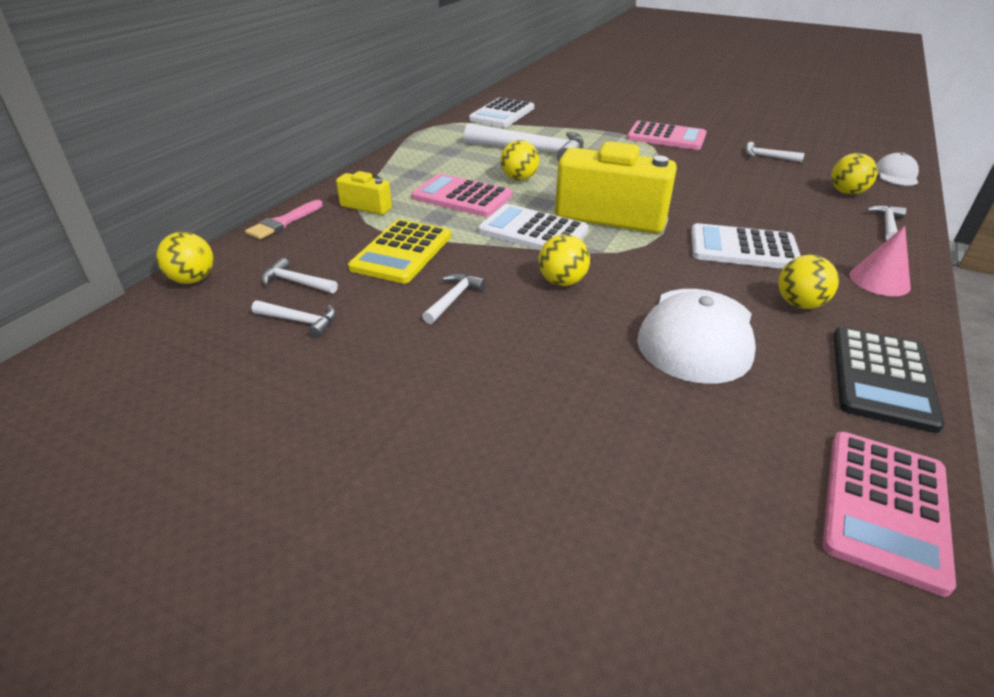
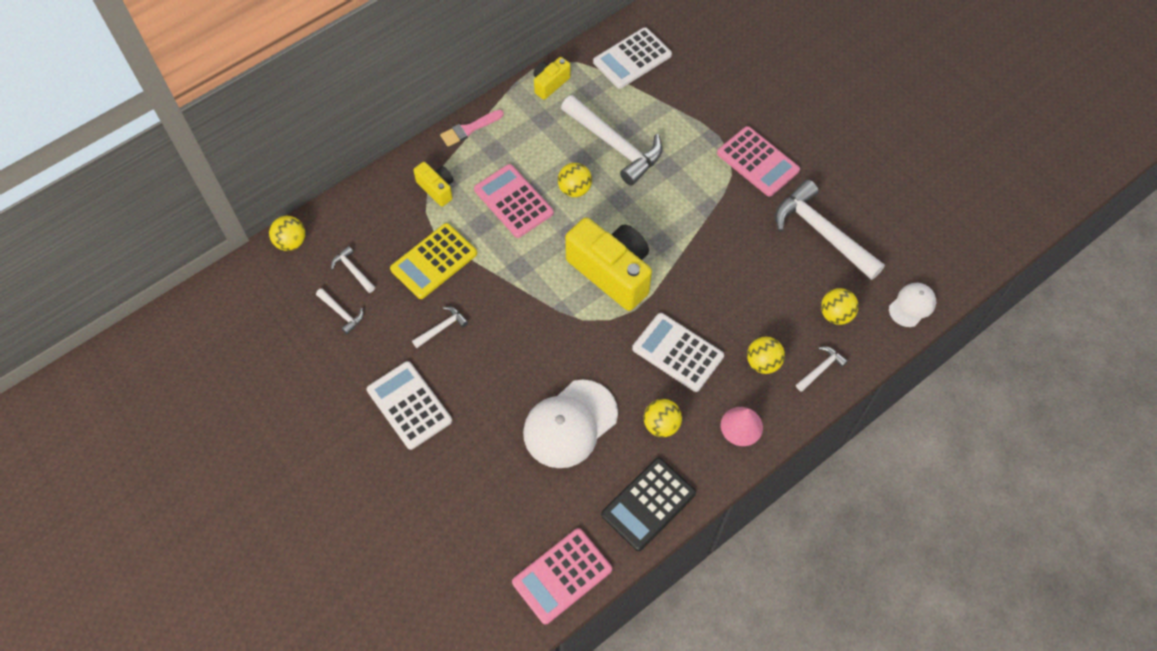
camera: 25 degrees right, 25 degrees up
pink brush [245,200,323,239] -> pink brush moved to [440,110,504,147]
white calculator [478,204,589,250] -> white calculator moved to [367,361,452,450]
yellow ball [538,234,590,286] -> yellow ball moved to [747,336,785,374]
white hammer [745,142,805,162] -> white hammer [775,180,885,280], size x2.21
none -> yellow camera [534,57,571,100]

